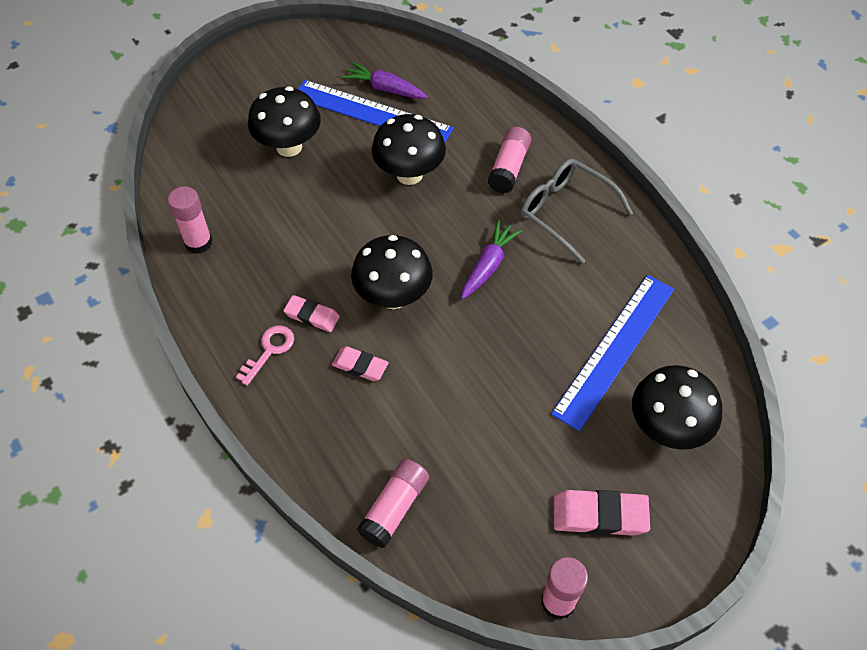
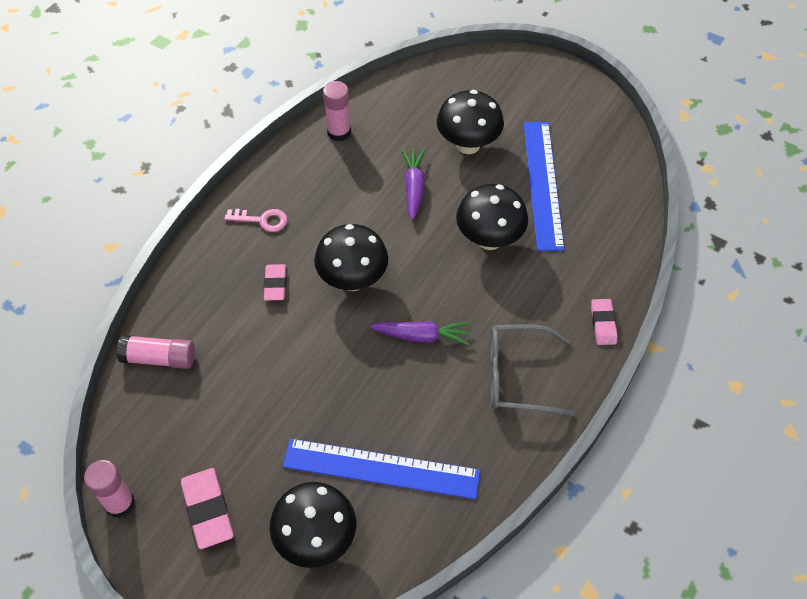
camera: 65 degrees right, 0 degrees up
pink eraser [283,295,340,332] -> pink eraser moved to [591,299,618,345]
purple carrot [342,62,428,99] -> purple carrot moved to [401,149,425,221]
pink glue stick [488,127,531,193] -> none
grey glasses [521,159,633,264] -> grey glasses turned 105 degrees counterclockwise [490,325,575,416]

